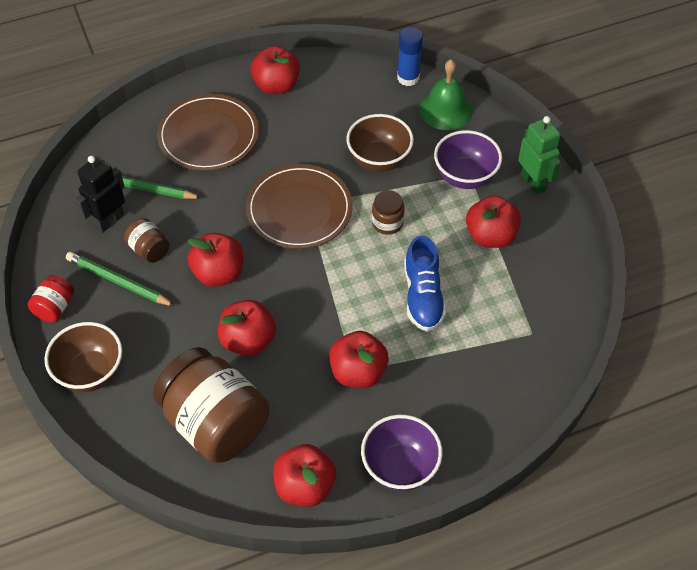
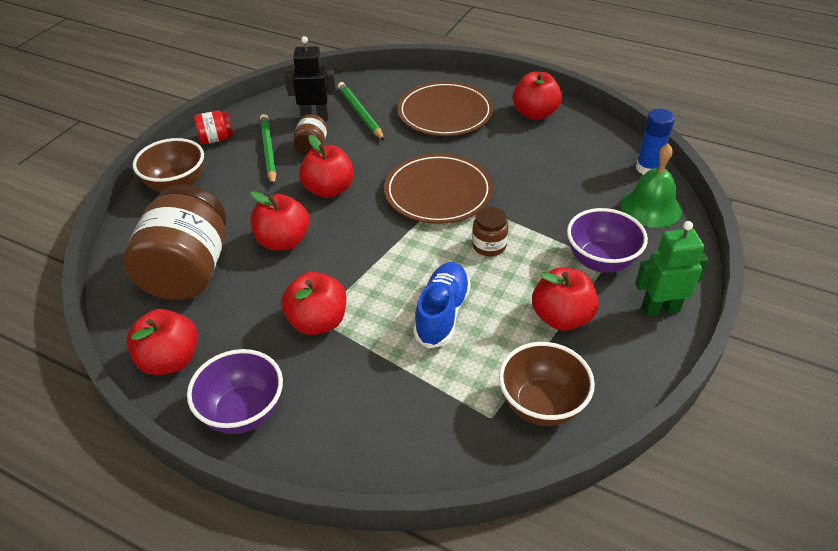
camera: 50 degrees right, 10 degrees down
brown bowl [346,114,414,172] -> brown bowl moved to [499,342,595,426]
blue shoe [404,235,446,332] -> blue shoe turned 150 degrees clockwise [413,262,471,349]
green robot [518,116,561,194] -> green robot turned 120 degrees counterclockwise [635,221,708,316]

